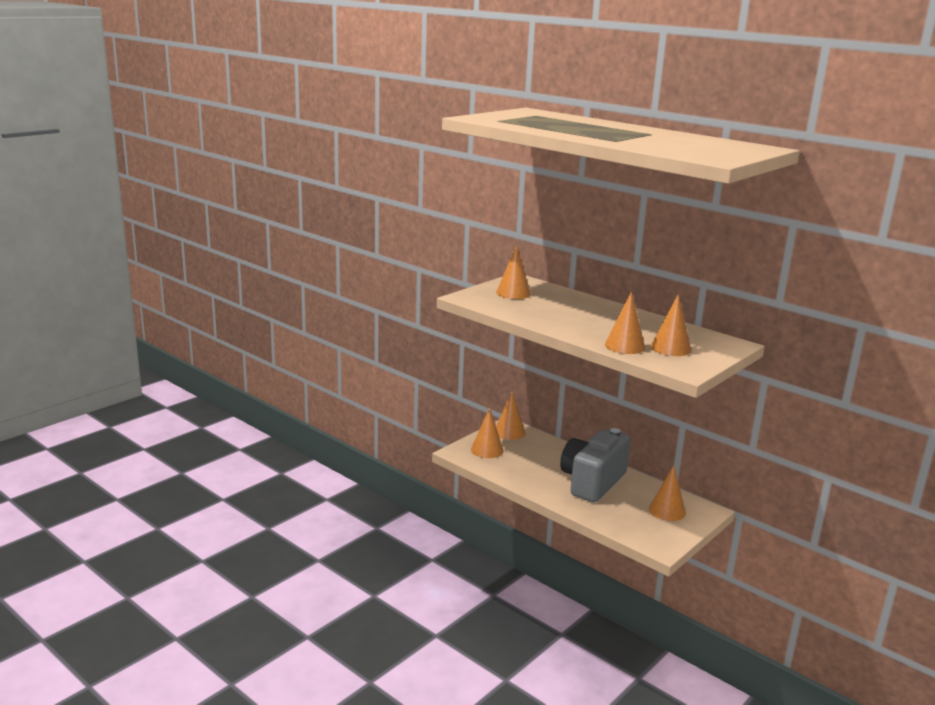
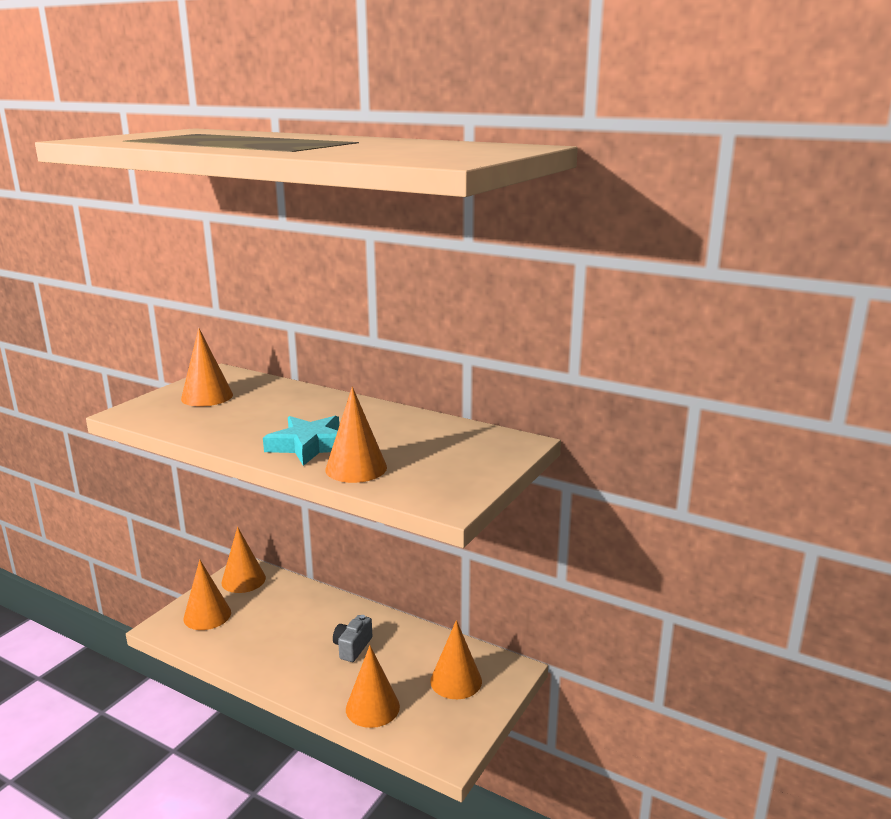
camera: 10 degrees left, 0 degrees up
grey camera [560,428,631,502] -> grey camera [333,615,372,662], size x0.41
orange cone [651,294,691,356] -> orange cone moved to [346,645,400,728]
none -> turquoise star [263,416,339,466]

